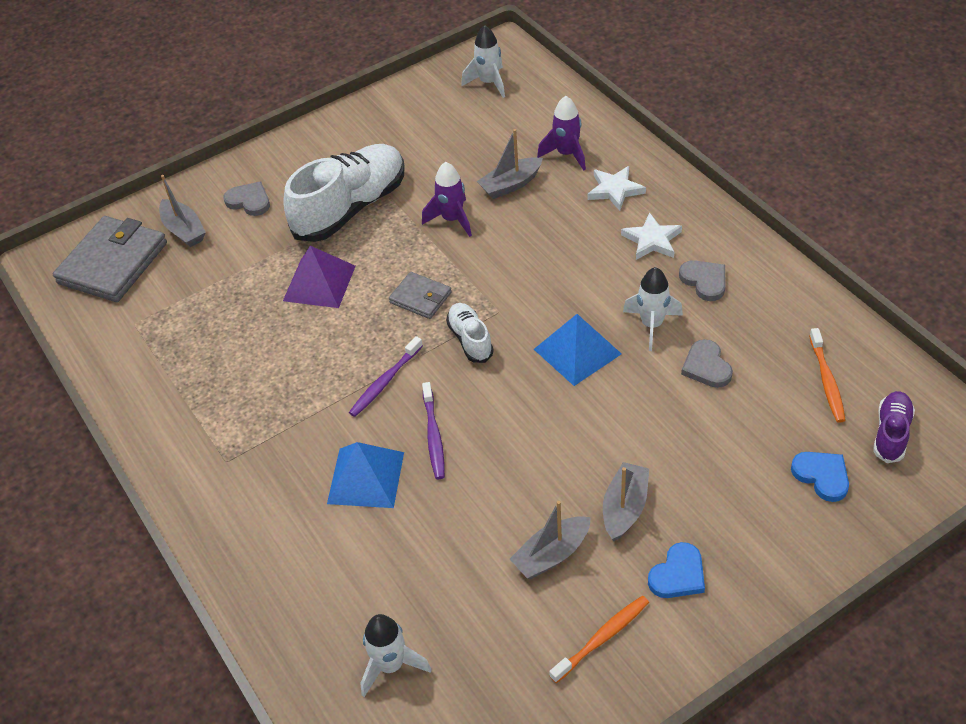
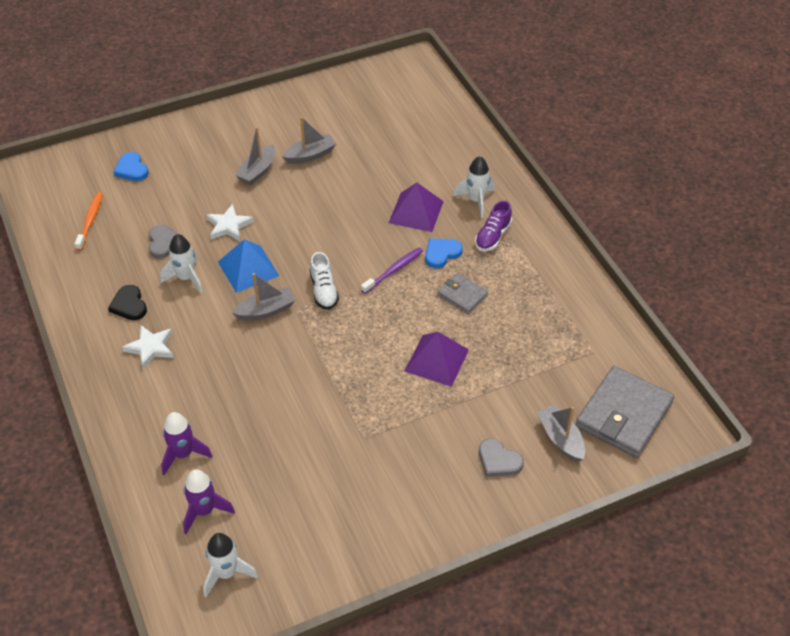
camera: 175 degrees left, 0 degrees up
white shoe [283,144,405,242] -> none
blue pyramid [327,442,404,508] -> purple pyramid [389,183,444,232]
white rocket [360,614,432,697] -> white rocket moved to [453,156,495,218]
grey wallet [389,272,452,319] -> grey wallet moved to [437,273,488,314]
purple rocket [422,162,472,237] -> purple rocket moved to [183,470,235,534]
purple toothbrush [422,382,445,479] -> none
grey boat [477,129,543,199] -> grey boat moved to [232,273,295,320]
orange toothbrush [549,596,649,683] -> none
white star [588,166,646,211] -> white star moved to [206,204,254,241]
blue heart [648,542,705,598] -> blue heart moved to [425,239,463,268]
grey heart [679,260,725,301] -> black heart [108,285,147,320]
purple shoe [873,391,915,463] -> purple shoe moved to [475,200,512,251]

